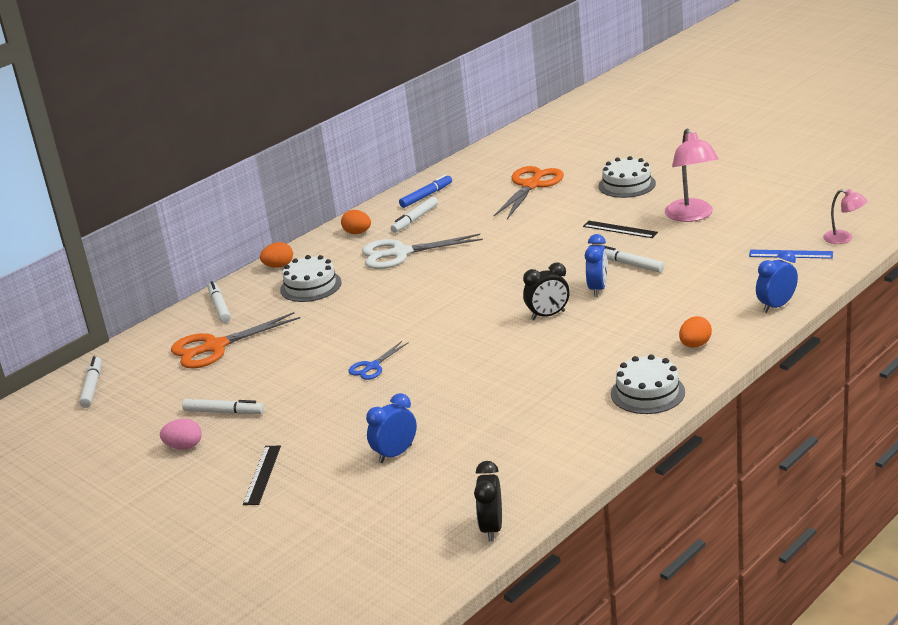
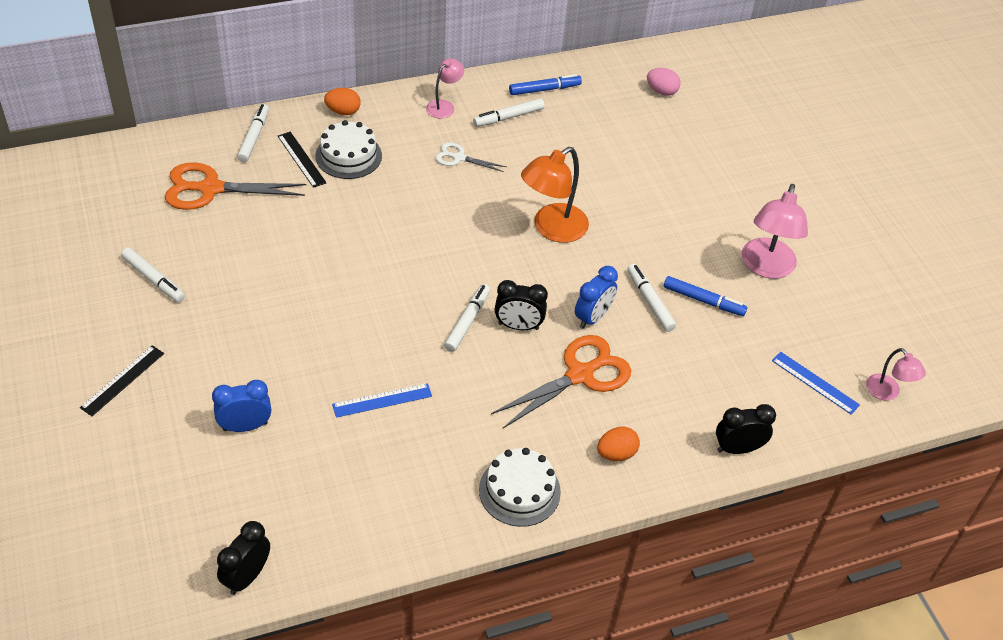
camera: 20 degrees right, 20 degrees up
white marker [79,356,101,408] -> white marker moved to [444,284,490,352]
pink egg [160,419,202,450] -> pink egg moved to [647,68,680,96]
orange egg [341,210,371,234] -> pink lamp [426,58,464,119]
blue scissors [348,341,409,380] -> none
white scissors [362,234,483,269] -> white scissors [435,142,506,172], size x0.54
orange scissors [494,166,564,219] -> orange scissors moved to [491,335,631,429]
black ruler [583,221,658,238] -> black ruler moved to [278,132,327,188]
white cake [599,156,656,198] -> none
blue clock [756,250,798,313] -> black clock [716,404,776,454]
none -> blue ruler [332,383,432,418]
none -> orange lamp [521,147,589,243]
none -> blue marker [664,276,747,316]

